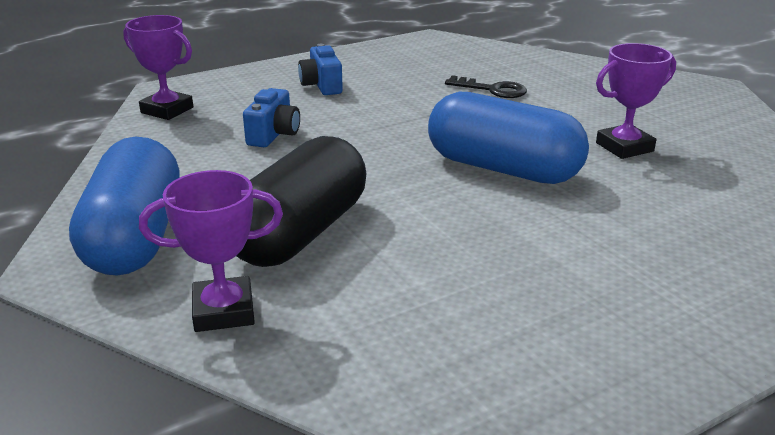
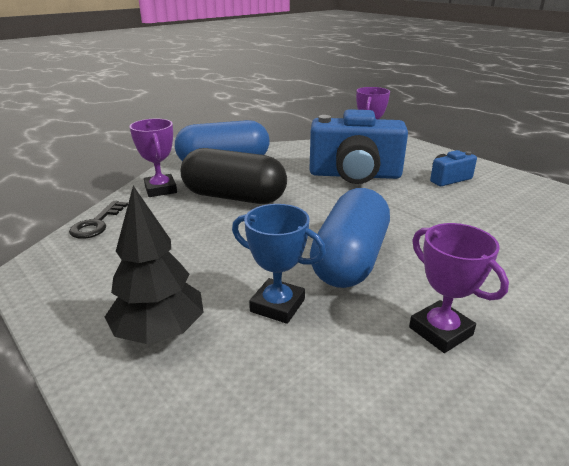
camera: 80 degrees right, 0 degrees up
blue camera [243,88,300,147] -> blue camera [310,109,408,184], size x2.12
black key [445,75,527,98] -> black key moved to [69,201,128,239]
none -> black tree [105,186,204,344]
none -> blue trophy [232,204,326,324]

